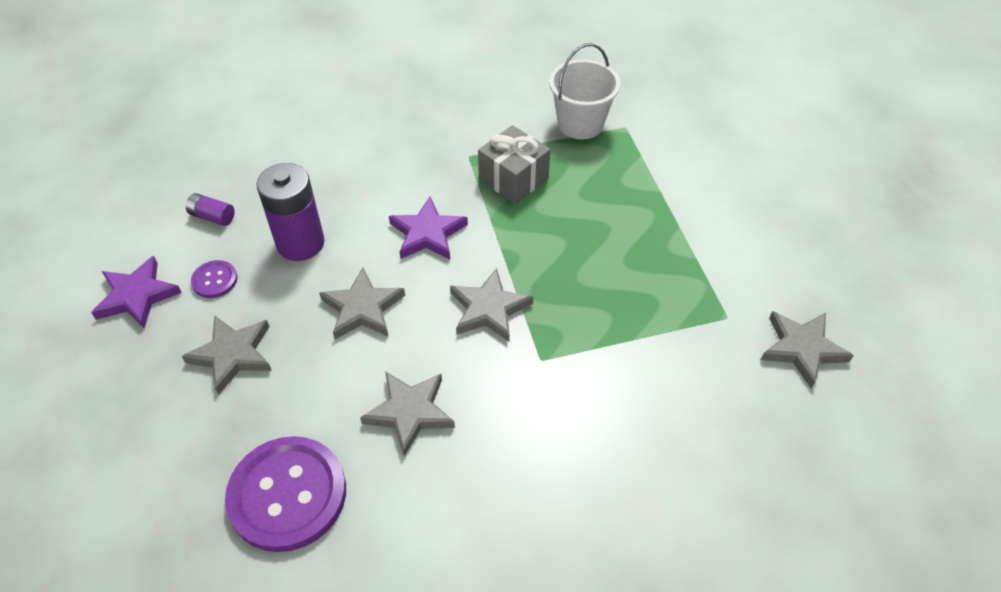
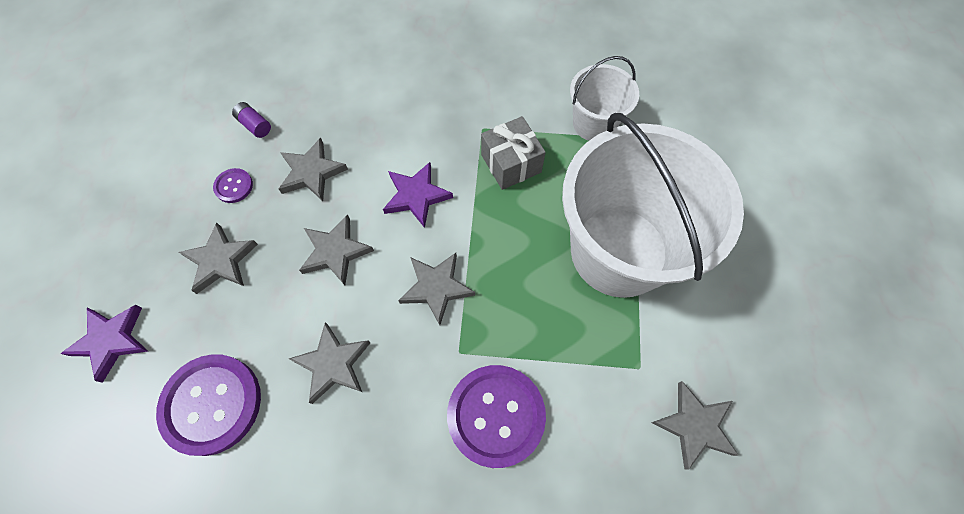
camera: 20 degrees right, 15 degrees up
purple star [91,256,182,329] -> purple star moved to [61,305,148,383]
purple battery [257,163,325,261] -> grey star [279,138,348,201]
none -> purple button [447,365,546,468]
none -> white bucket [562,113,744,298]

